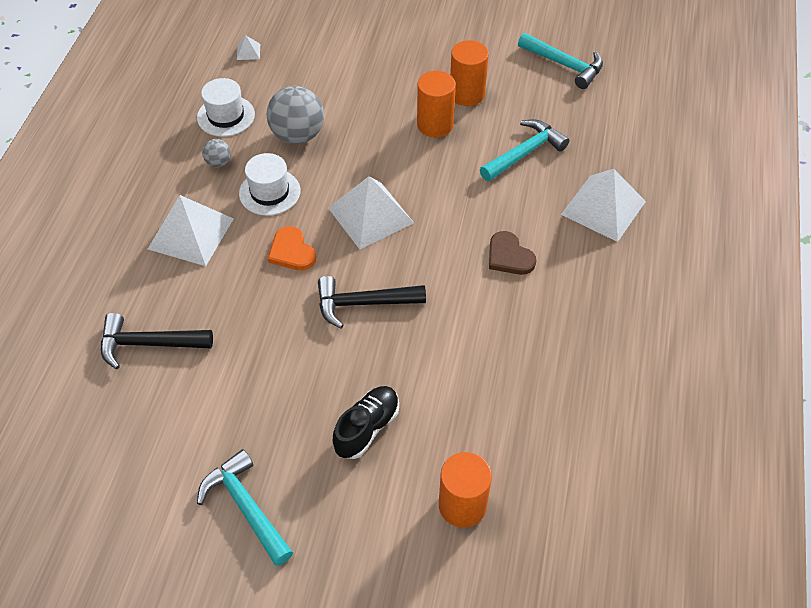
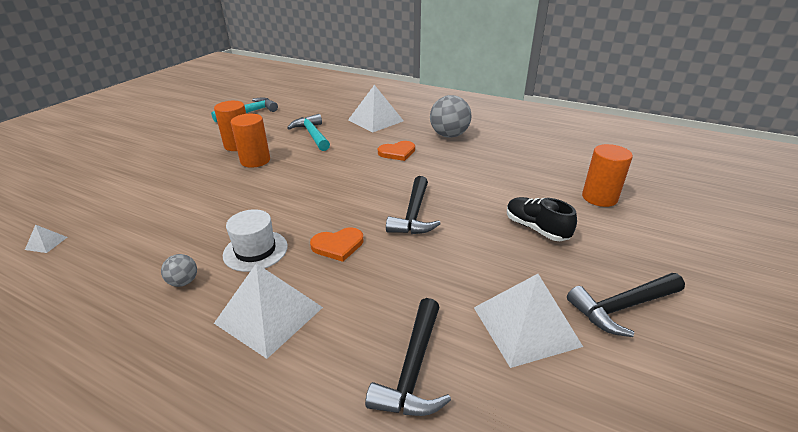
camera: 75 degrees left, 20 degrees down
white hat [197,78,255,137] -> none
turquoise hammer [197,449,293,566] -> black hammer [567,273,685,337]
grey ball [267,86,324,144] -> grey ball moved to [430,95,471,138]
white pyramid [328,176,414,249] -> white pyramid moved to [474,274,583,368]
brown heart [489,231,536,275] -> orange heart [378,141,415,161]

